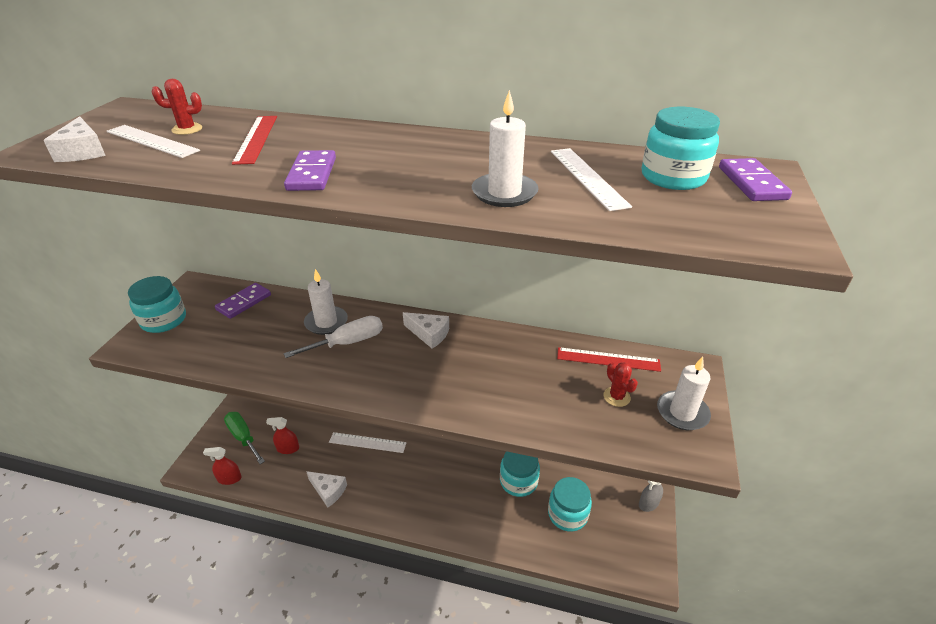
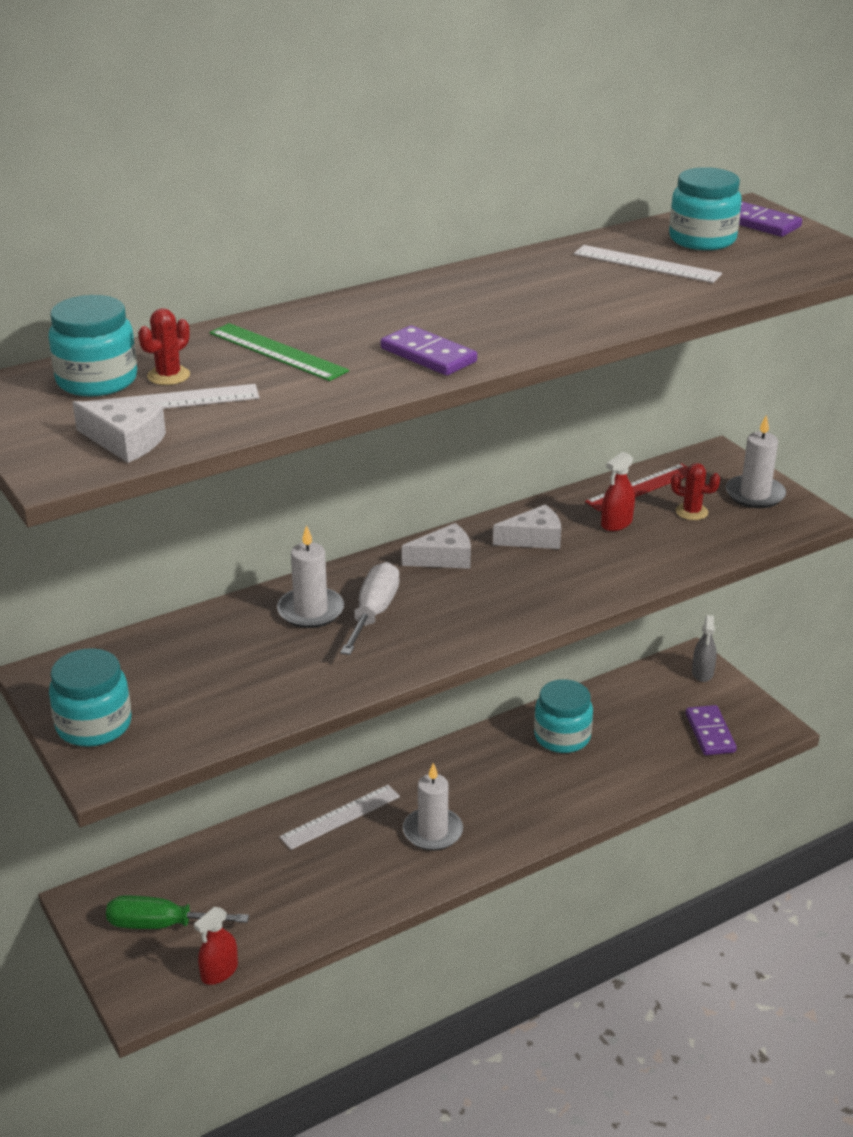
camera: 45 degrees left, 5 degrees down
purple domino [215,283,271,319] -> purple domino moved to [686,705,737,755]
red ruler [232,116,277,165] -> green ruler [210,323,349,381]
red spray bottle [266,417,299,454] -> red spray bottle moved to [601,452,635,531]
white cheese [306,471,347,507] -> white cheese moved to [493,504,561,549]
white candle [472,90,539,207] -> white candle moved to [403,763,463,851]
turquoise jar [548,477,592,532] -> turquoise jar moved to [48,295,137,397]

